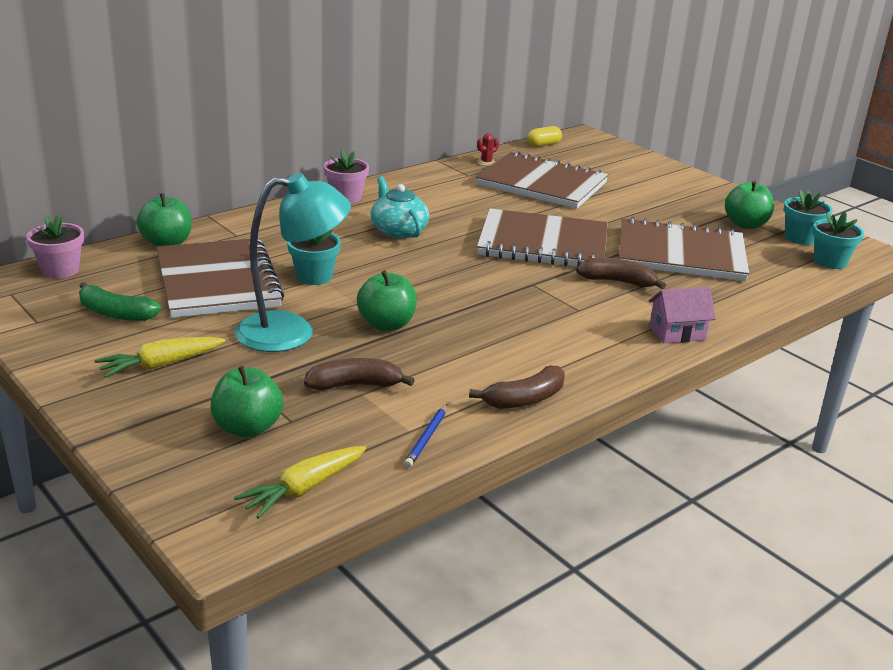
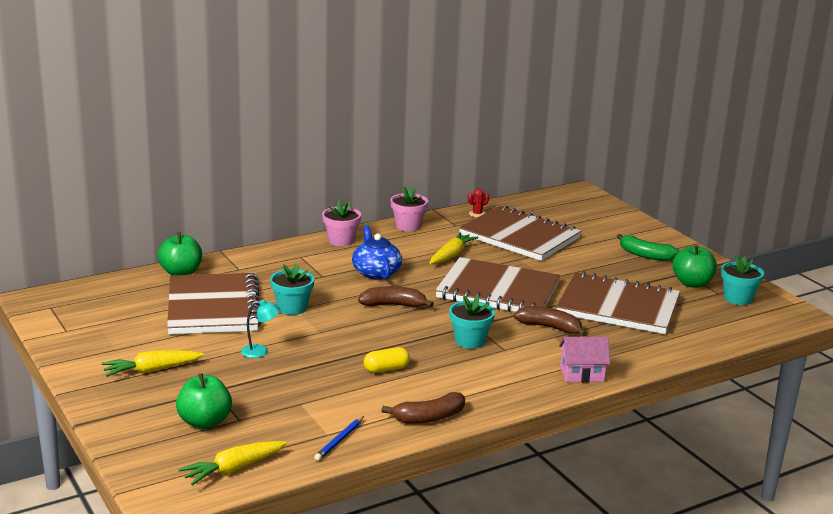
camera: 10 degrees right, 5 degrees down
pink flower pot [26,215,84,279] -> pink flower pot moved to [390,187,428,231]
green banana [79,282,161,321] -> green banana moved to [617,234,680,261]
turquoise lamp [235,173,351,352] -> turquoise lamp [241,300,280,358], size x0.43
brown banana [304,358,415,390] -> brown banana moved to [358,286,434,307]
green apple [357,270,417,331] -> none
turquoise teapot [371,176,429,239] -> blue teapot [352,225,402,280]
yellow capsule [527,126,562,147] -> yellow capsule moved to [364,347,410,373]
turquoise flower pot [813,212,864,269] -> turquoise flower pot moved to [449,295,495,349]
none -> yellow carrot [429,232,479,264]

